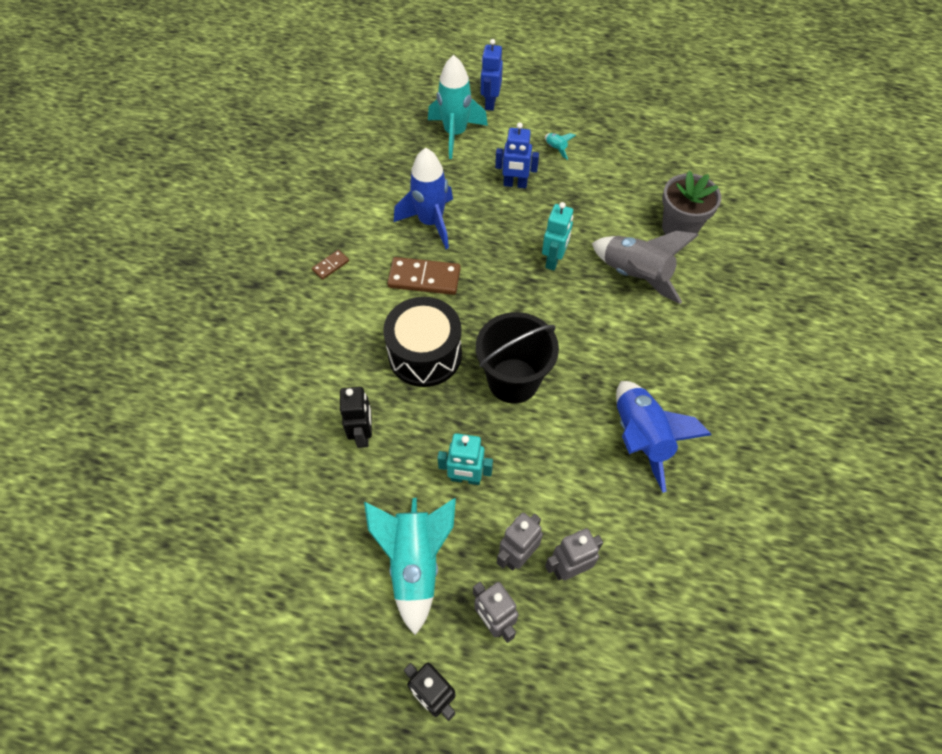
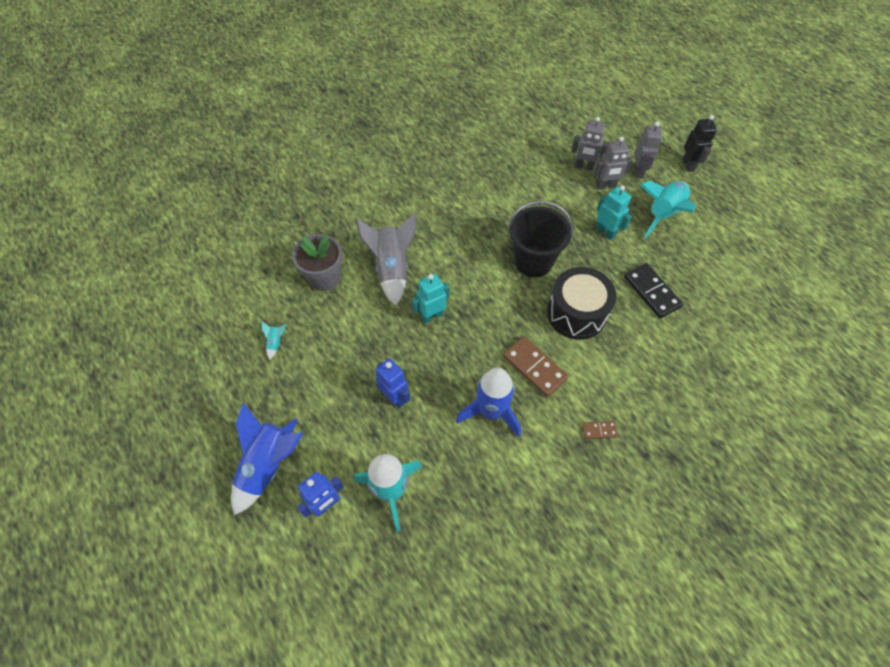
camera: 140 degrees left, 0 degrees up
black robot [340,387,372,448] -> black domino [624,263,683,319]
turquoise rocket [545,133,576,160] -> turquoise rocket moved to [262,321,286,360]
blue rocket [616,381,712,493] -> blue rocket moved to [231,403,303,515]

